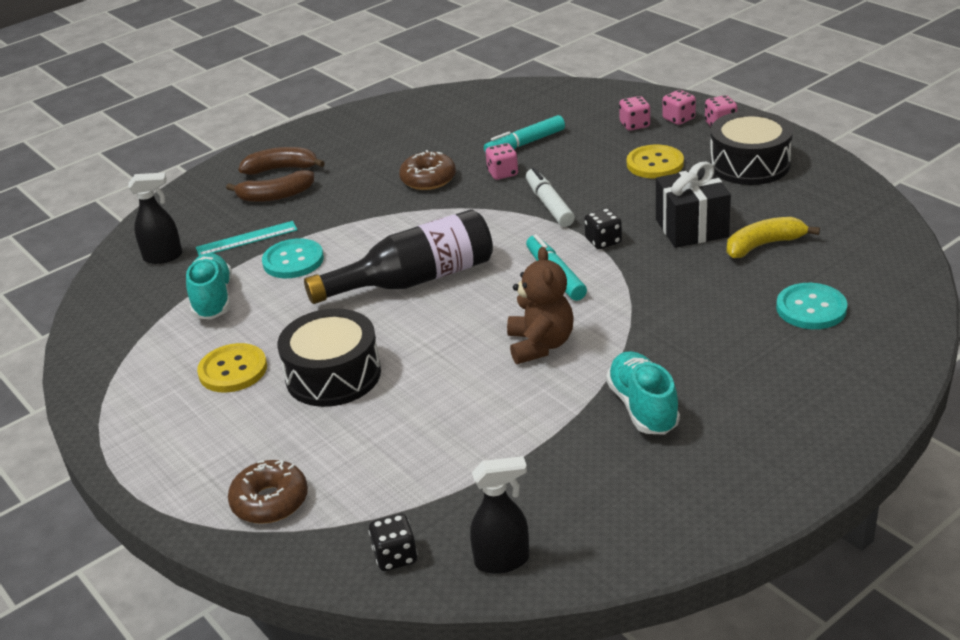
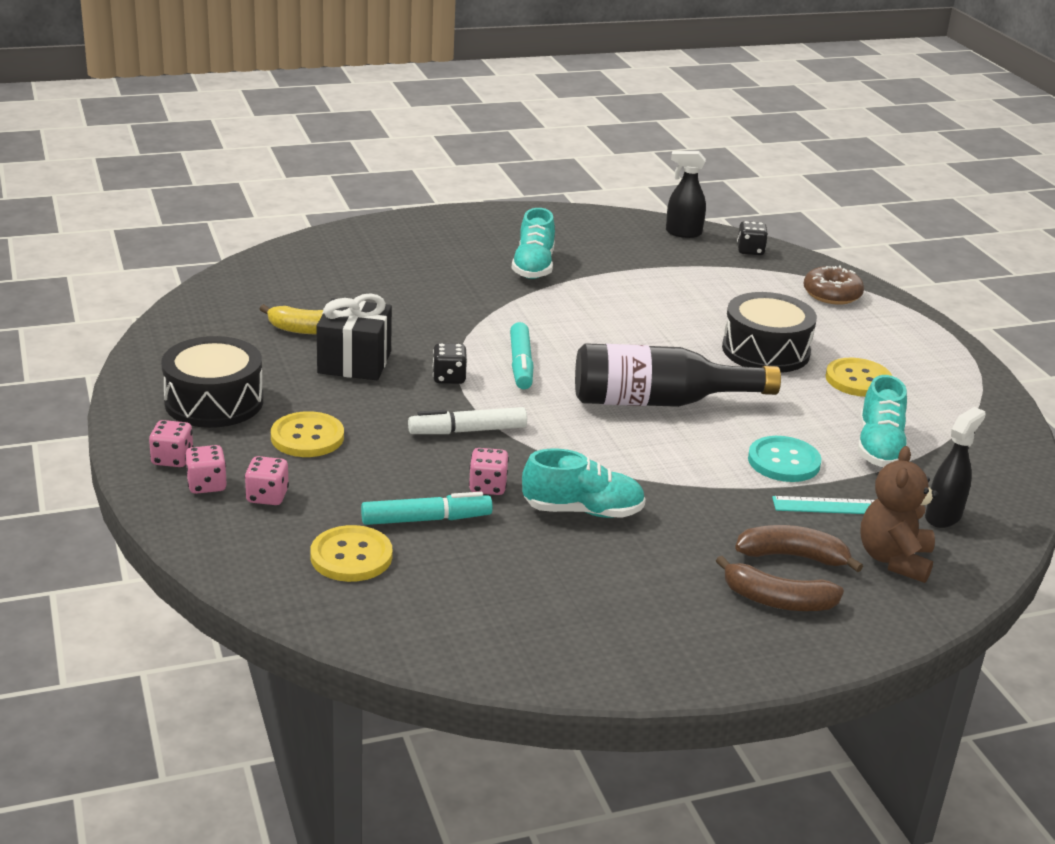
camera: 165 degrees left, 5 degrees down
black spray bottle [128,173,183,264] -> black spray bottle turned 120 degrees clockwise [925,407,986,528]
brown donut [399,150,456,190] -> turquoise shoe [522,449,646,518]
brown teddy bear [507,247,573,364] -> brown teddy bear moved to [860,446,938,583]
white marker [526,167,575,227] -> white marker turned 75 degrees clockwise [408,407,527,434]
turquoise button [776,283,847,329] -> none
none -> yellow button [310,525,393,582]

